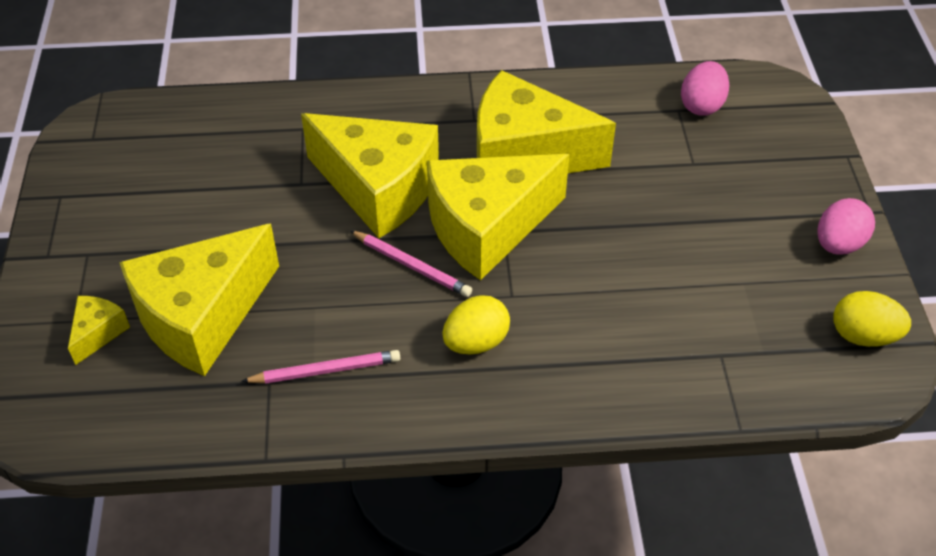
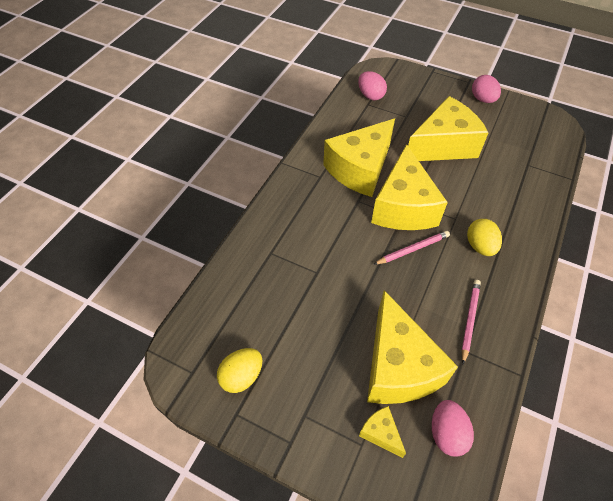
camera: 60 degrees left, 5 degrees up
yellow cheese [301,113,439,238] -> yellow cheese moved to [408,96,488,161]
yellow egg [834,291,911,347] -> yellow egg moved to [217,348,263,393]
none -> pink egg [432,400,474,457]

